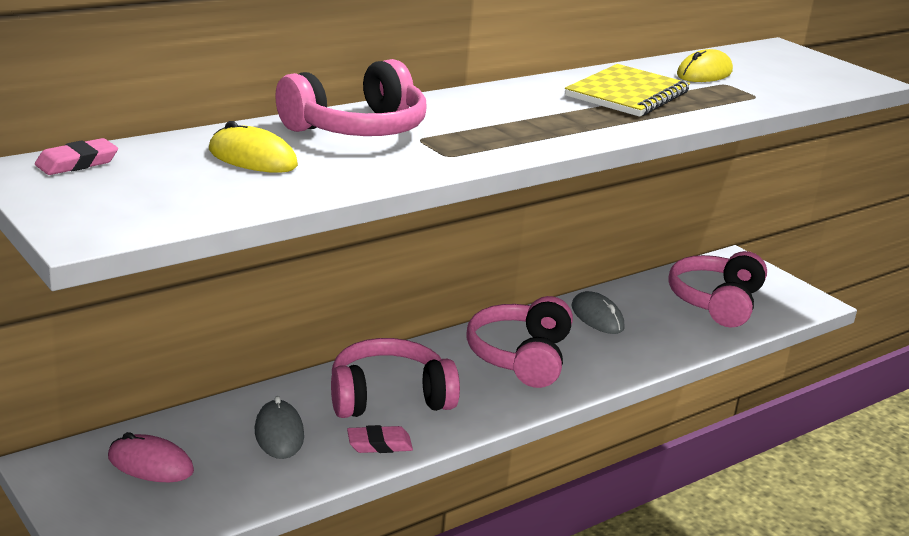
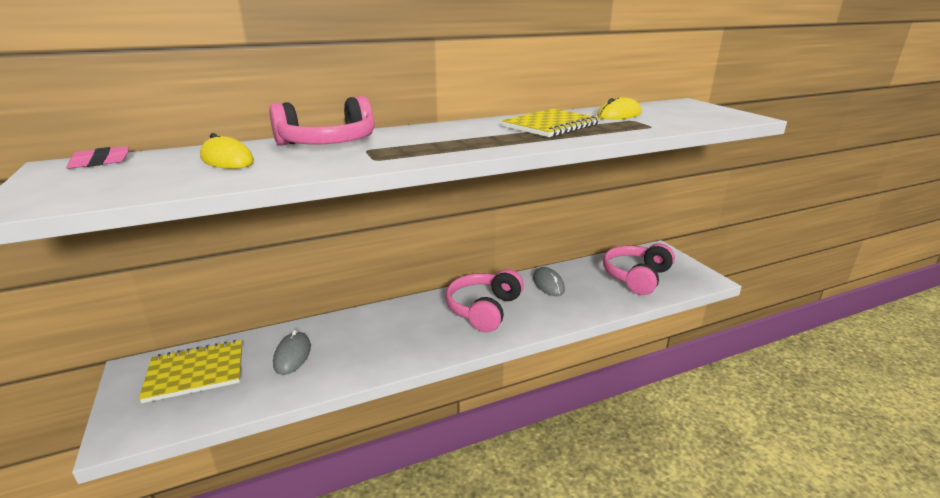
camera: 15 degrees right, 0 degrees up
pink mouse [108,432,194,482] -> yellow notebook [139,340,242,403]
pink headphones [331,338,460,418] -> none
pink eraser [347,425,413,453] -> none

